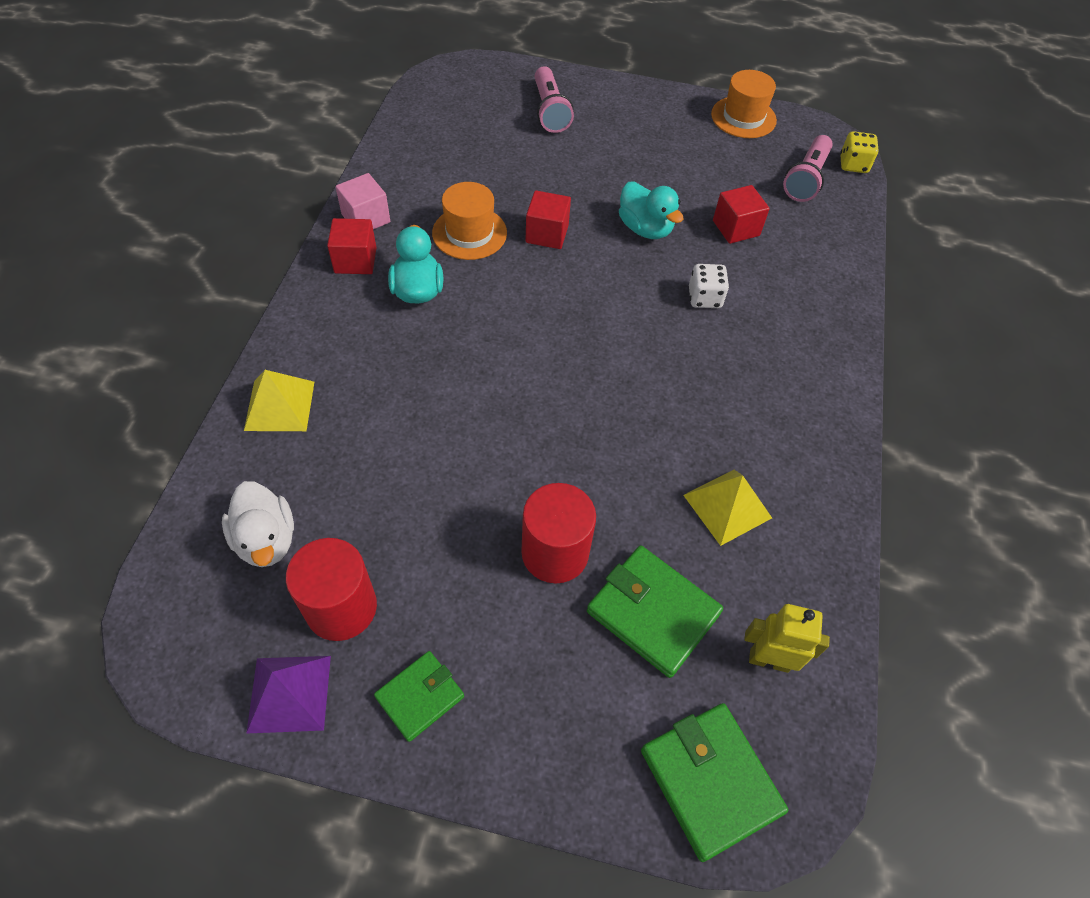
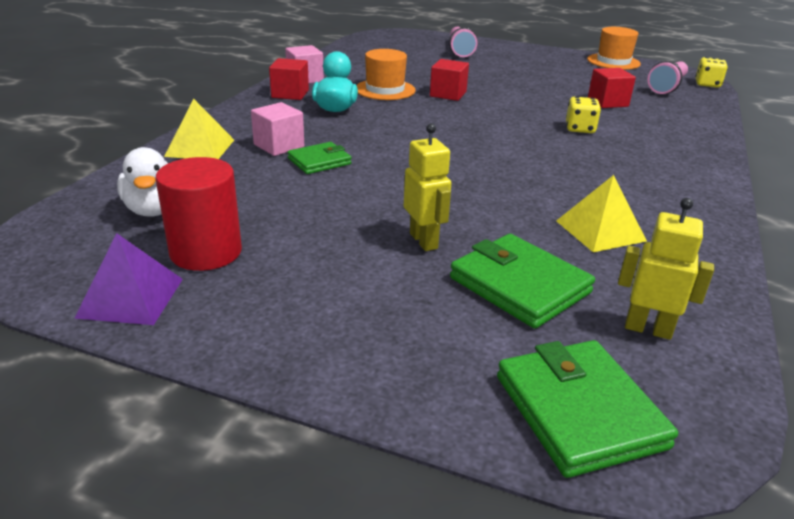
camera: 10 degrees right, 25 degrees down
green wallet [374,651,464,742] -> green wallet moved to [287,142,352,174]
red cylinder [521,483,596,583] -> yellow robot [404,123,451,251]
turquoise duck [619,182,683,239] -> none
white dice [689,264,729,308] -> yellow dice [566,97,601,133]
none -> pink cube [251,102,304,156]

